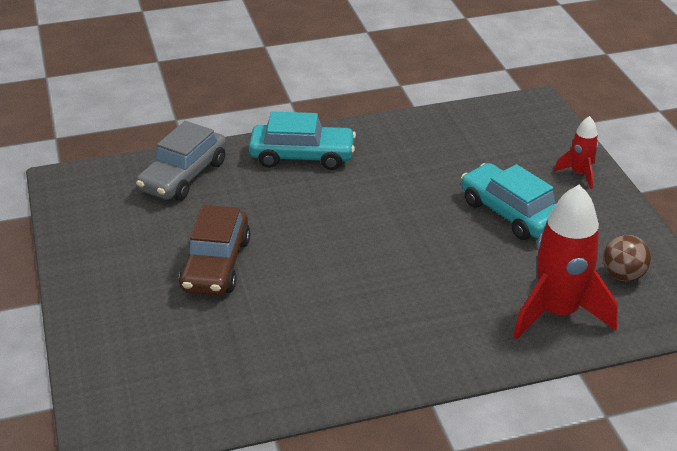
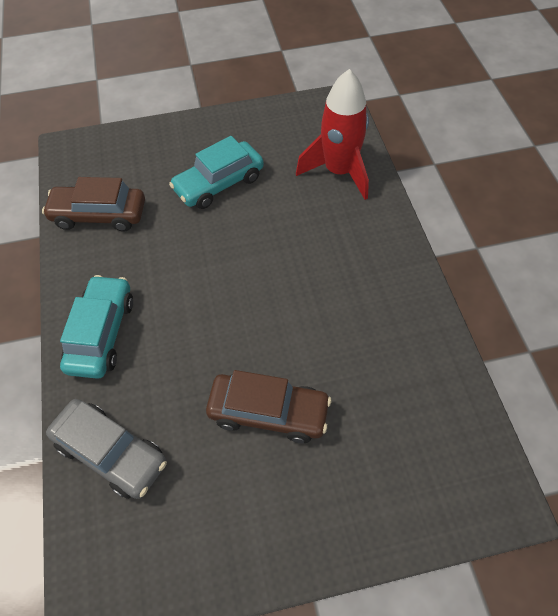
camera: 85 degrees left, 20 degrees up
red rocket [554,116,599,189] -> none
brown ball [603,235,651,281] -> none
none -> brown car [42,177,145,232]

